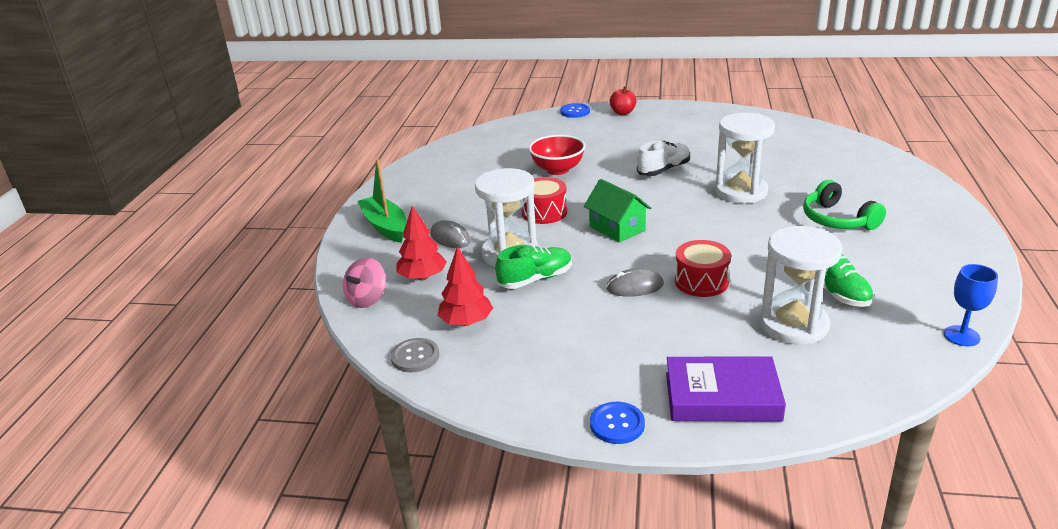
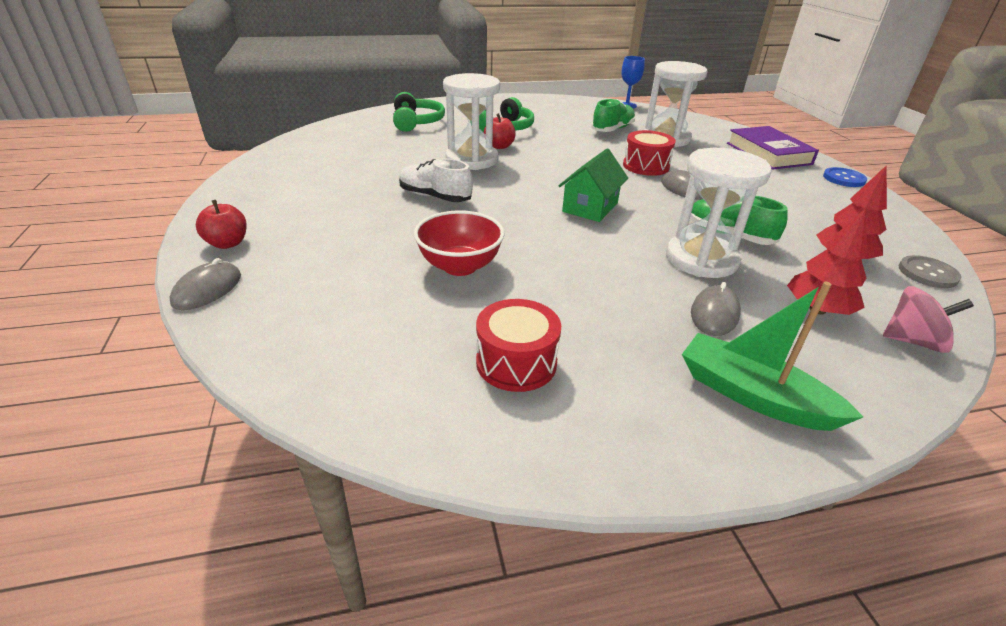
camera: 115 degrees left, 5 degrees up
green boat [357,159,407,243] -> green boat turned 90 degrees clockwise [682,282,863,431]
red drum [522,177,567,224] -> red drum moved to [476,299,561,392]
blue button [560,103,590,118] -> grey mouse [169,258,241,310]
none -> green headphones [393,92,445,132]
none -> red apple [484,113,516,149]

